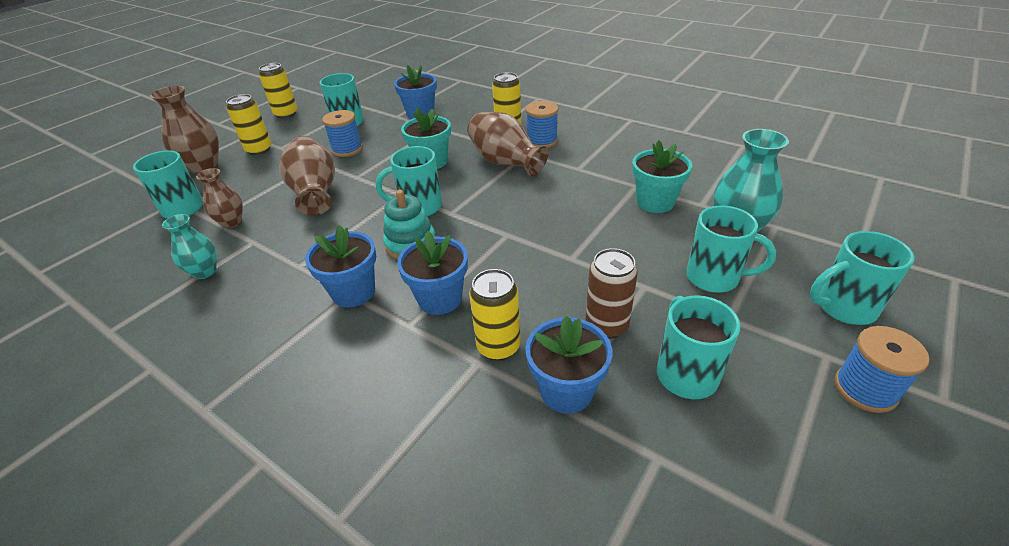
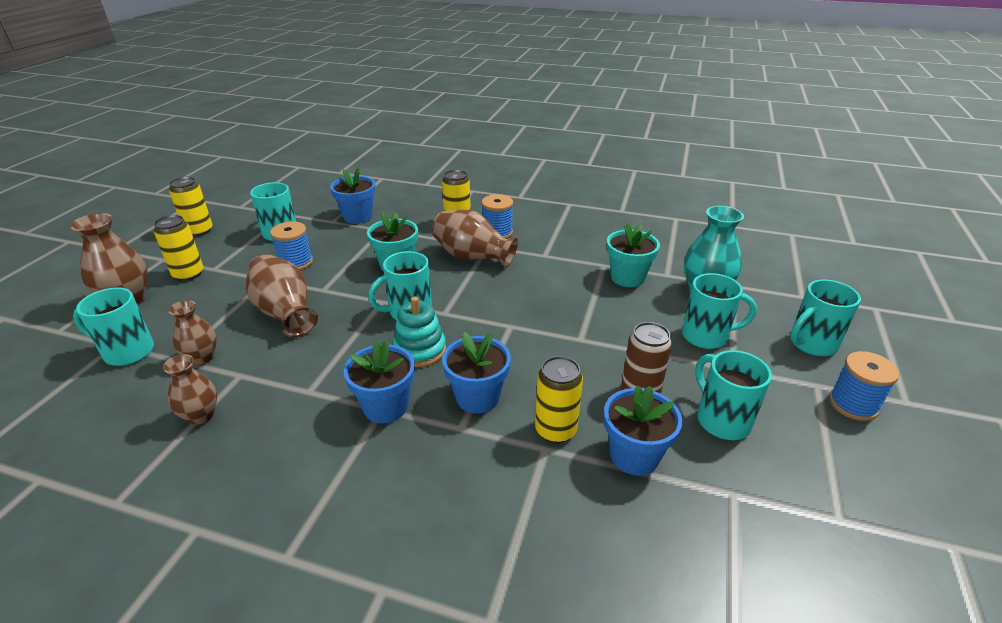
camera: 20 degrees left, 5 degrees down
turquoise vase [162,214,217,279] -> brown vase [163,354,217,425]

